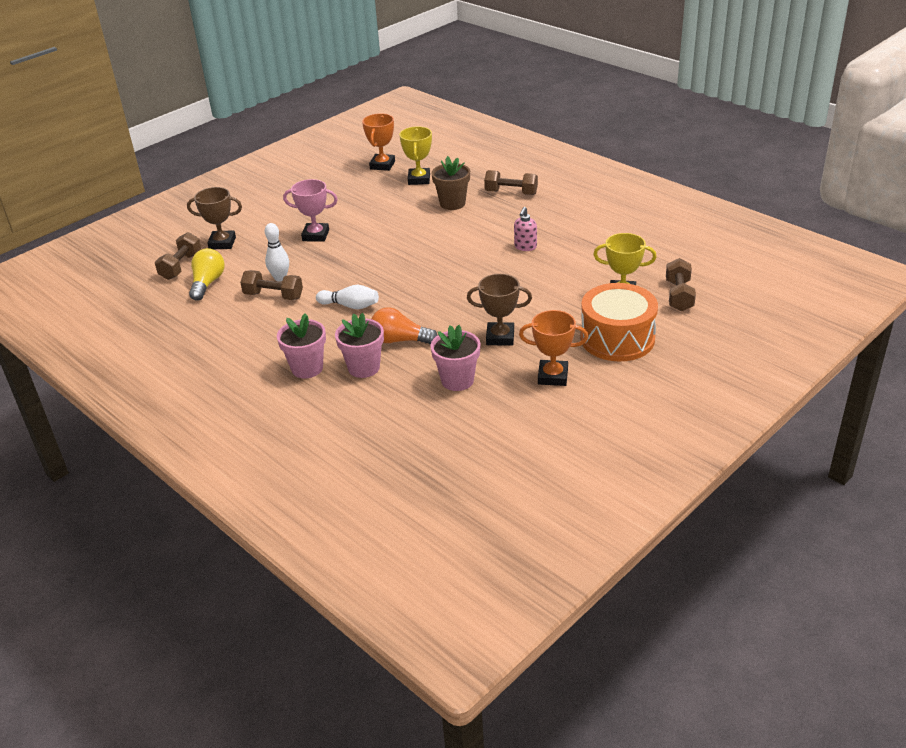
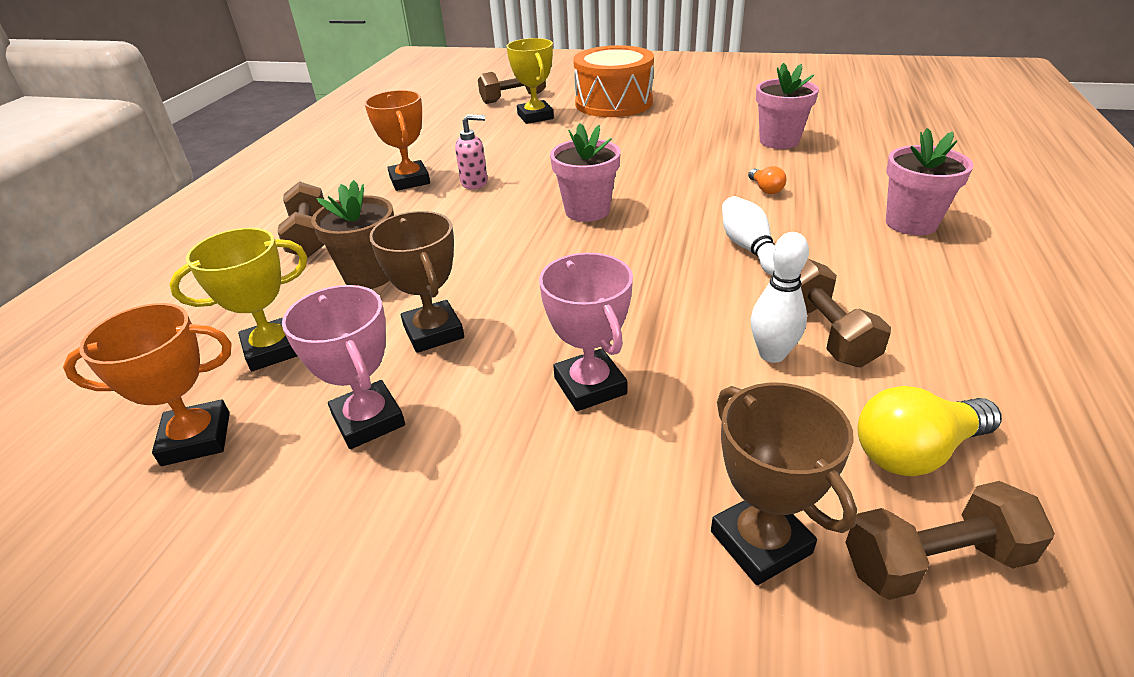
camera: 120 degrees left, 0 degrees up
pink flower pot [335,313,384,378] -> pink flower pot moved to [550,123,621,222]
orange light bulb [372,307,437,345] -> orange light bulb [748,166,786,194], size x0.53
brown trophy [467,274,532,345] -> brown trophy moved to [369,211,464,353]
orange trophy [519,310,588,386] -> orange trophy moved to [364,90,430,191]
none -> pink trophy [282,285,405,449]

